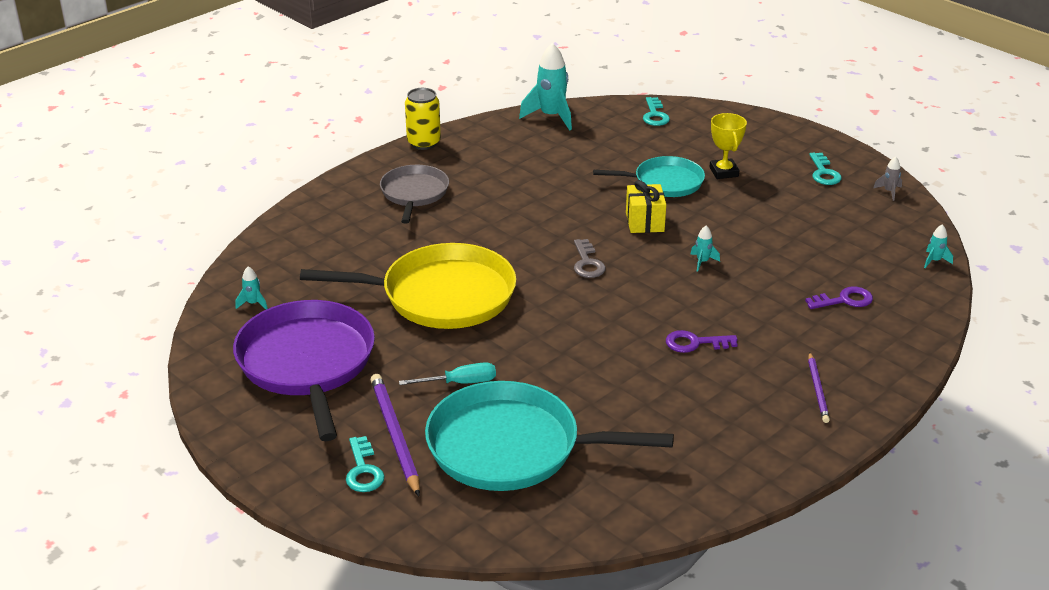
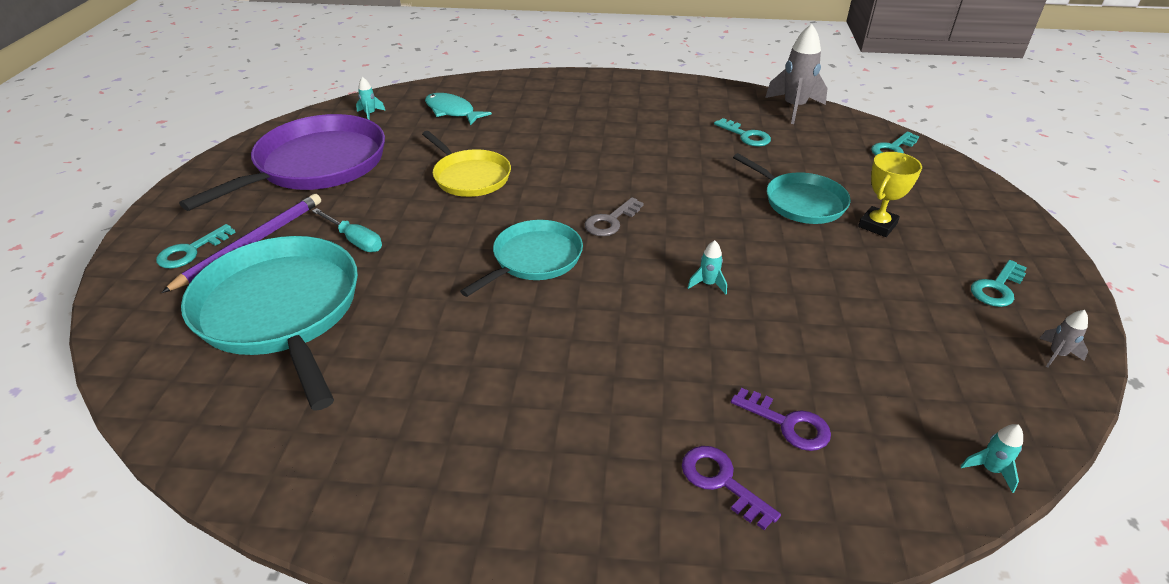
camera: 50 degrees right, 5 degrees up
yellow pan [300,243,516,329] -> yellow pan [422,131,511,197], size x0.59
grey pan [380,165,449,224] -> none
yellow can [405,88,441,150] -> none
turquoise rocket [519,43,572,131] -> grey rocket [765,24,827,124]
yellow gift [626,180,666,233] -> none
purple key [666,330,738,353] -> purple key moved to [682,446,781,530]
purple pencil [808,352,830,423] -> none
none -> turquoise fish [425,93,492,125]
none -> turquoise pan [460,220,583,297]
none -> turquoise key [714,118,771,146]

